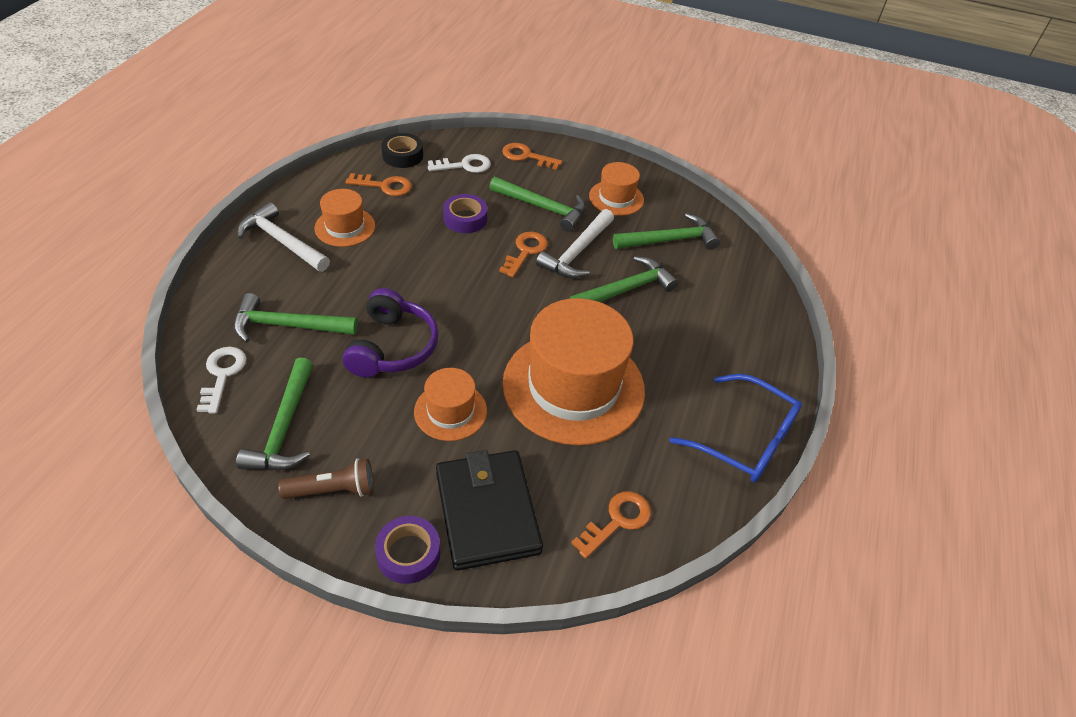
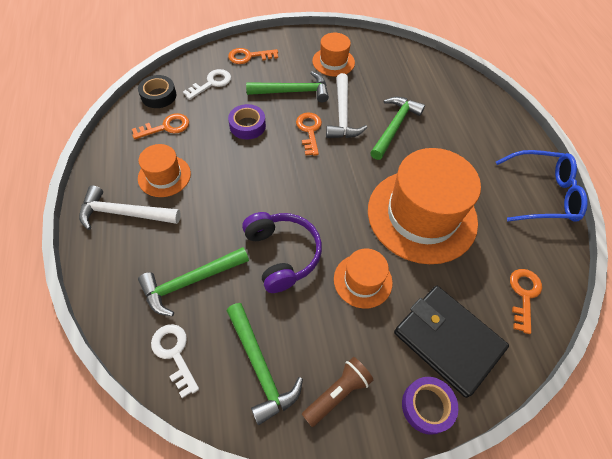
camera: 30 degrees left, 10 degrees up
green hammer [613,213,720,250] -> none

